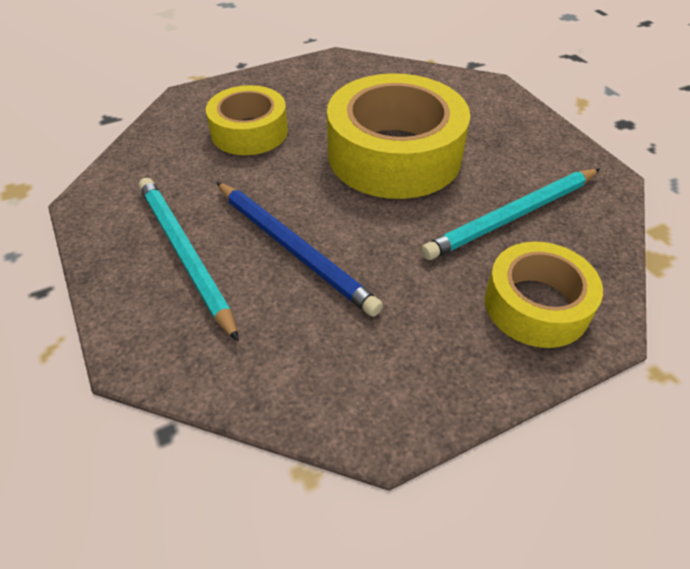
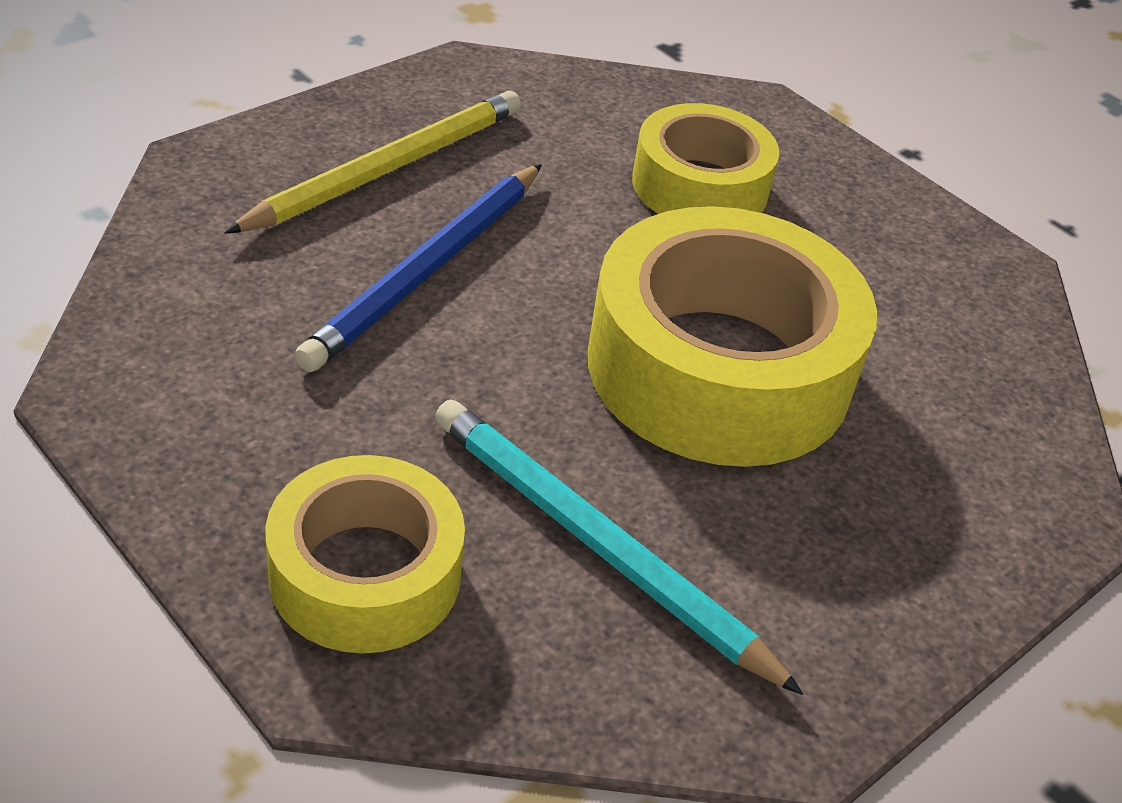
camera: 70 degrees right, 5 degrees down
turquoise pencil [139,178,239,342] -> yellow pencil [224,91,521,233]

